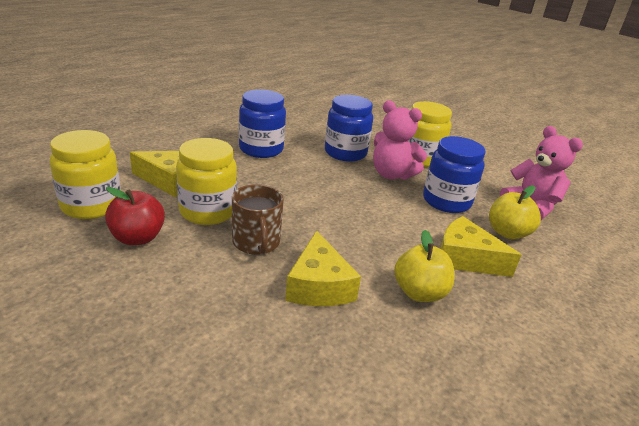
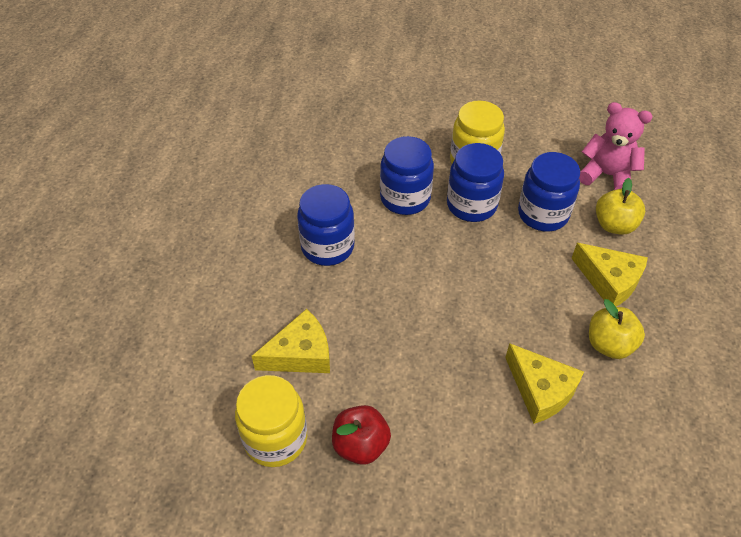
camera: 30 degrees left, 20 degrees up
yellow jar [176,138,237,225] -> none
brown mug [232,185,284,255] -> none
pink teddy bear [373,101,427,180] -> blue jar [447,143,504,222]
yellow cheese [440,216,521,277] -> yellow cheese turned 135 degrees counterclockwise [571,243,648,307]

